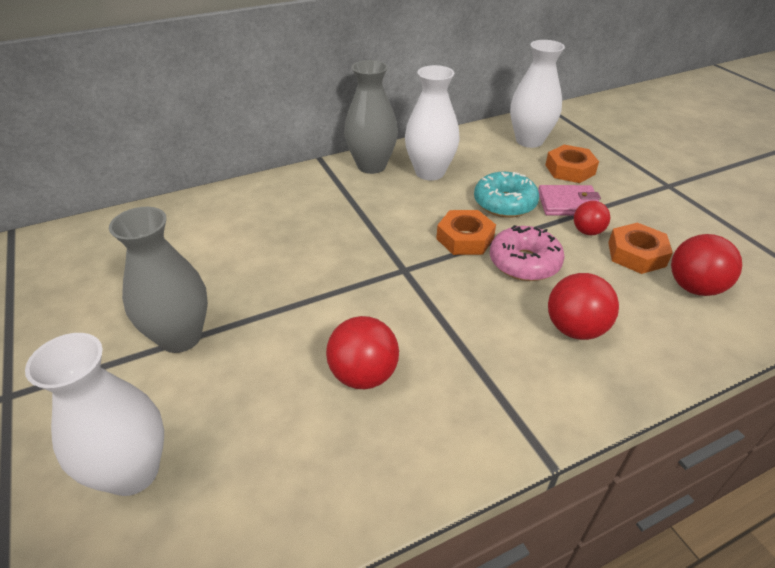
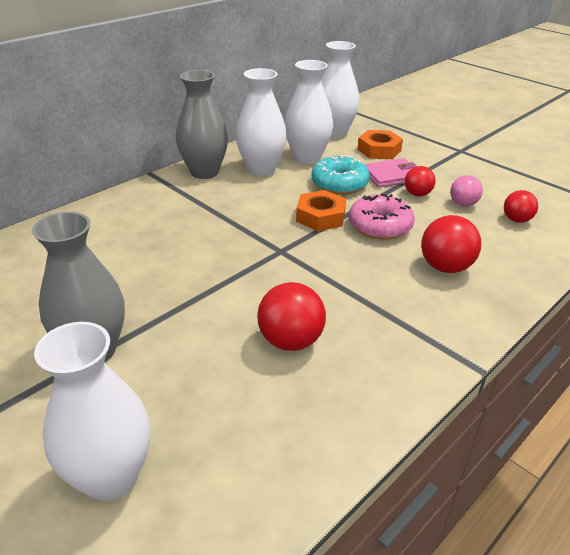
camera: 20 degrees left, 5 degrees down
orange nut [608,223,673,274] -> pink ball [450,175,483,206]
red ball [671,234,742,296] -> red ball [504,190,538,223], size x0.64
none -> white vase [284,60,333,164]

